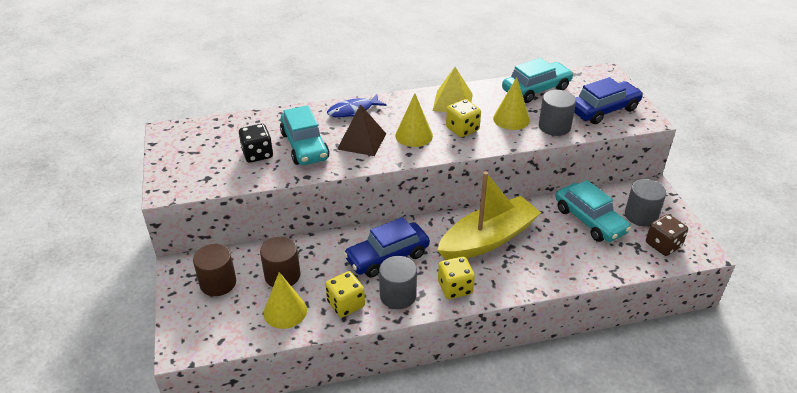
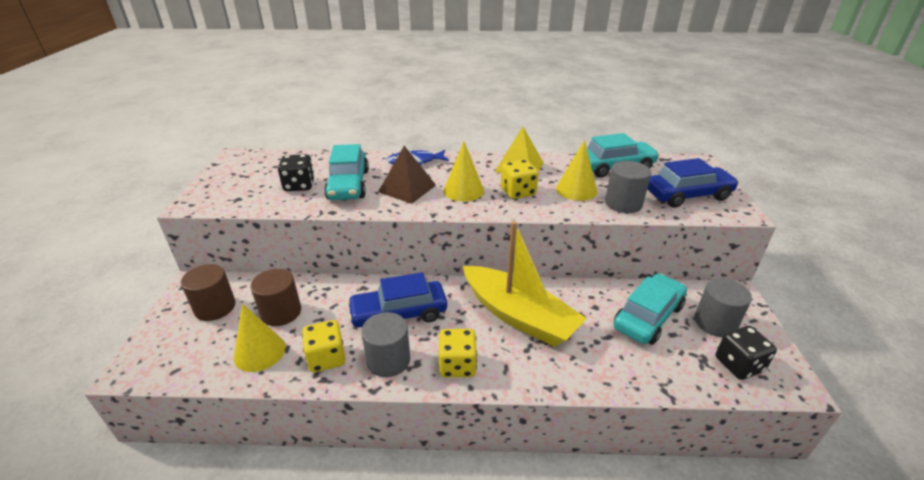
camera: 15 degrees right, 5 degrees down
yellow boat [437,172,541,260] -> yellow boat turned 60 degrees clockwise [463,221,587,347]
turquoise car [556,180,631,242] -> turquoise car turned 120 degrees counterclockwise [614,274,687,345]
brown dice [646,214,688,256] -> black dice [716,326,777,380]

